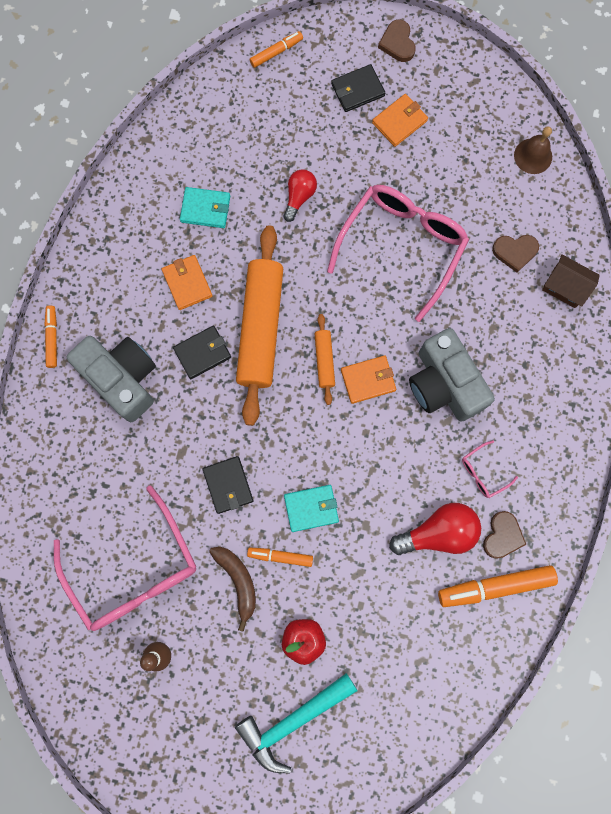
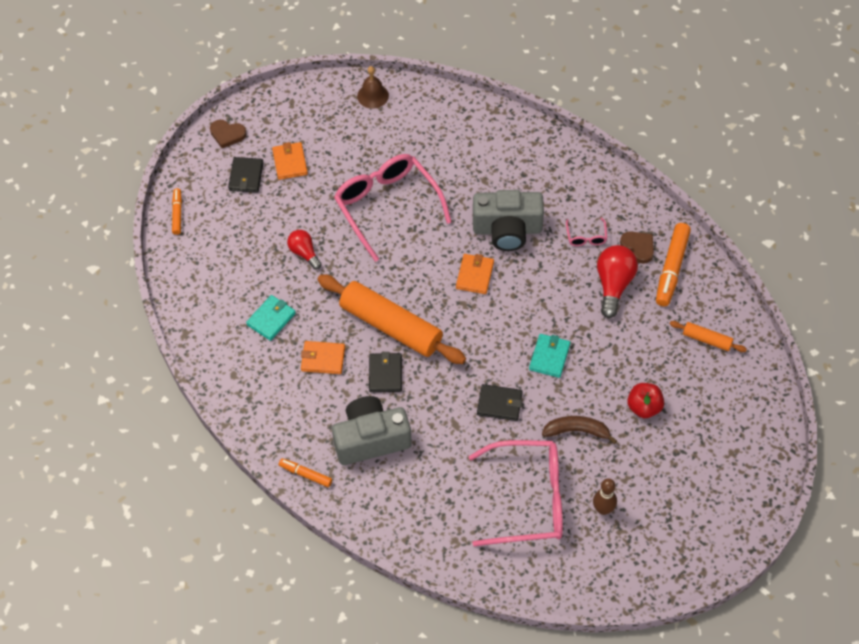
camera: 60 degrees left, 20 degrees down
turquoise hammer [235,673,358,774] -> none
orange marker [247,547,313,567] -> none
orange rolling pin [315,314,335,405] -> orange rolling pin moved to [670,321,747,352]
brown heart [492,235,539,273] -> none
brown house [542,254,600,308] -> none

